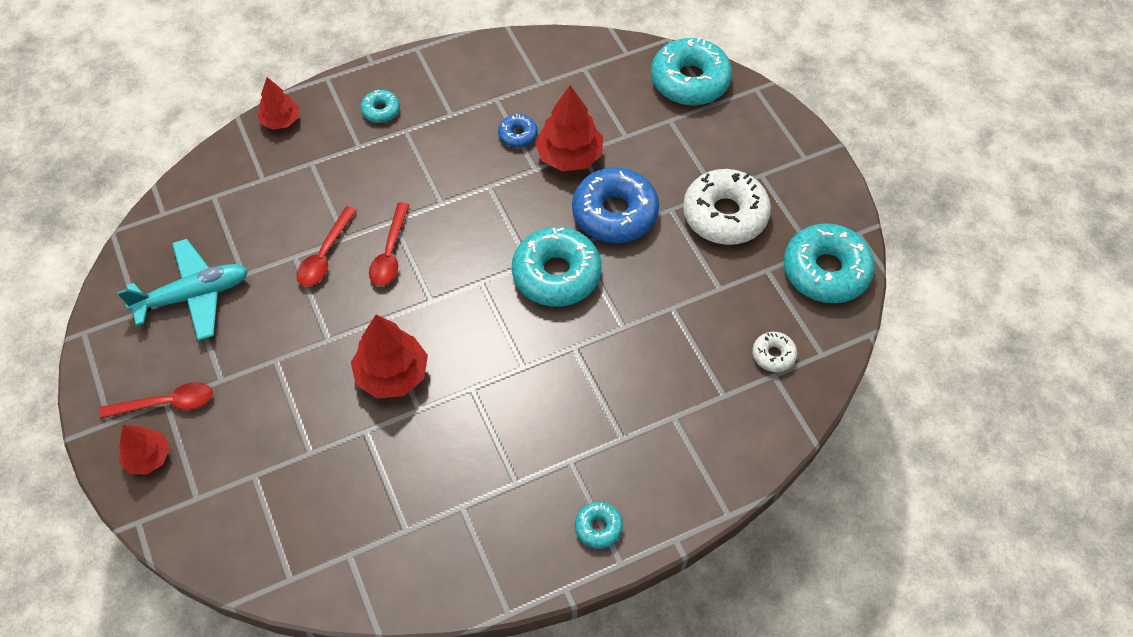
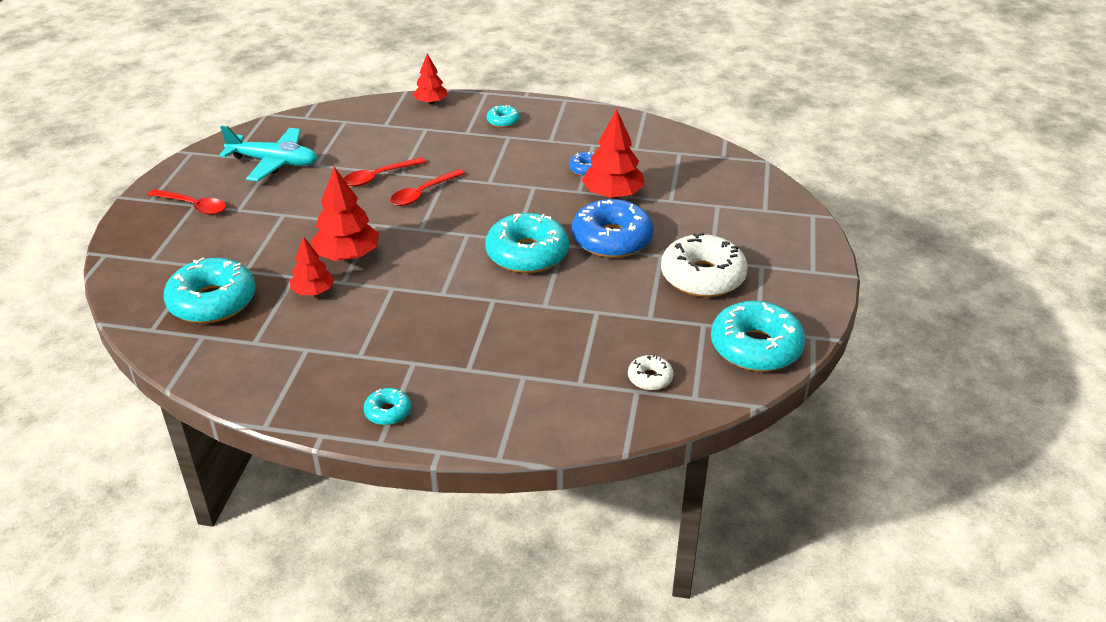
camera: 35 degrees right, 20 degrees down
red tree [119,425,170,475] -> red tree moved to [290,236,334,295]
turquoise donut [651,37,732,105] -> turquoise donut moved to [164,258,256,323]

